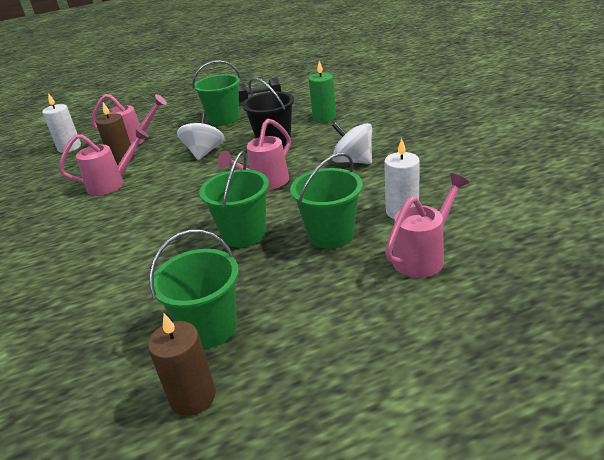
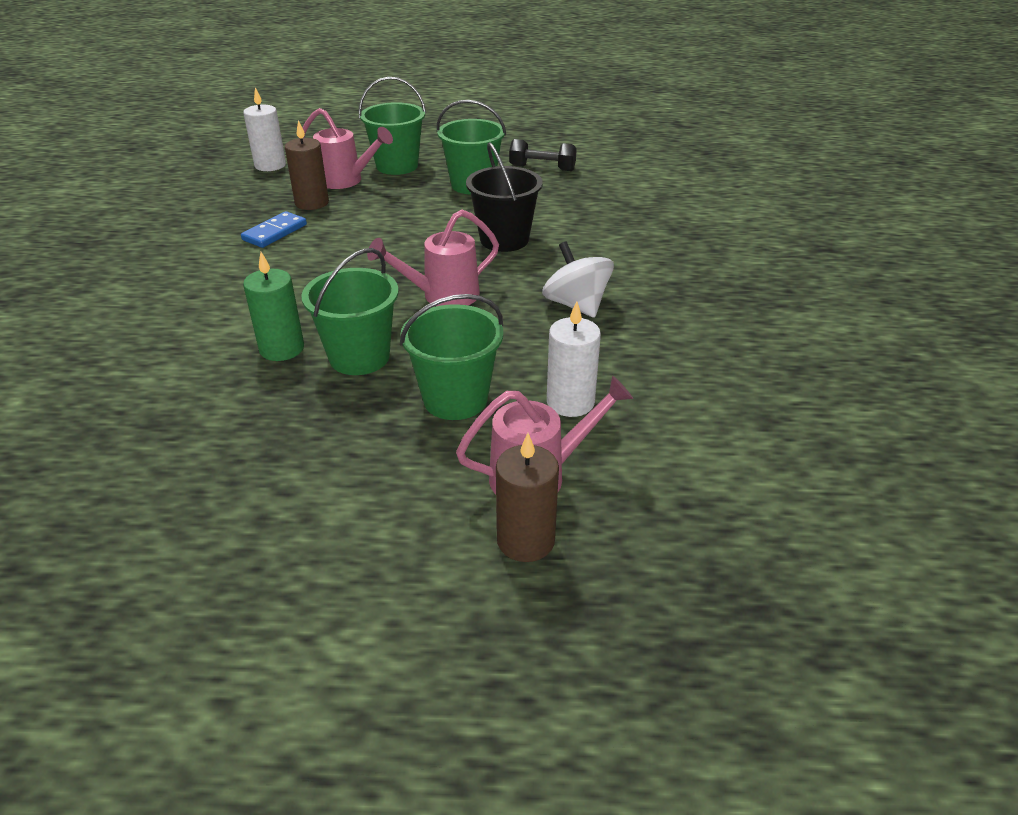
camera: 20 degrees right, 5 degrees up
pink watering can [59,127,149,196] -> blue domino [241,211,307,248]
brown candle [148,314,216,416] -> brown candle moved to [496,433,559,562]
green bucket [149,230,239,349] -> green bucket moved to [359,77,426,175]
white spinning top [177,113,224,160] -> none
green candle [309,61,336,123] -> green candle moved to [243,252,304,361]

